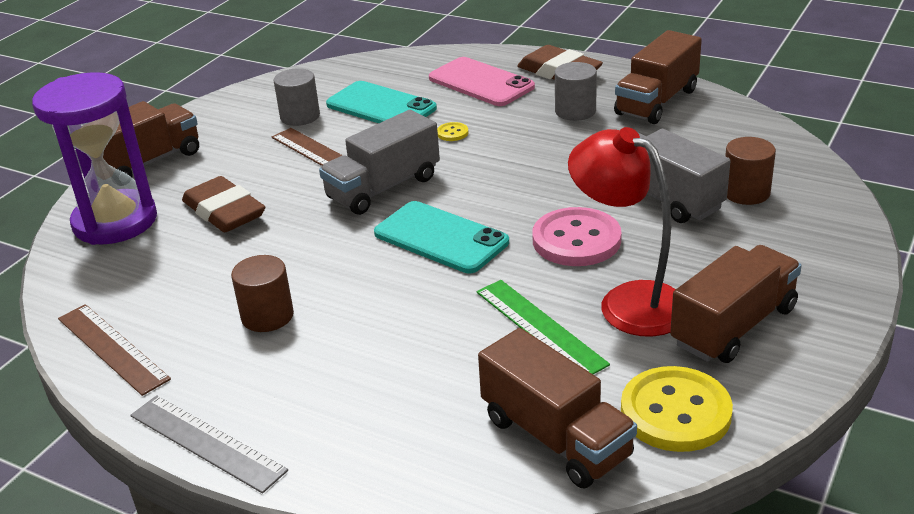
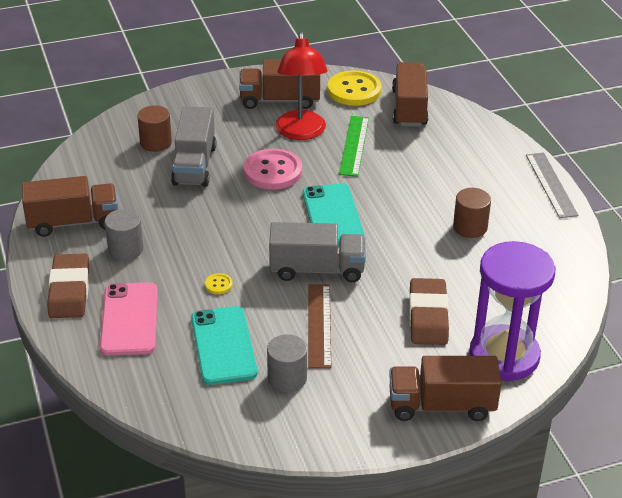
camera: 140 degrees left, 5 degrees up
brown ruler [58,304,171,396] -> none

